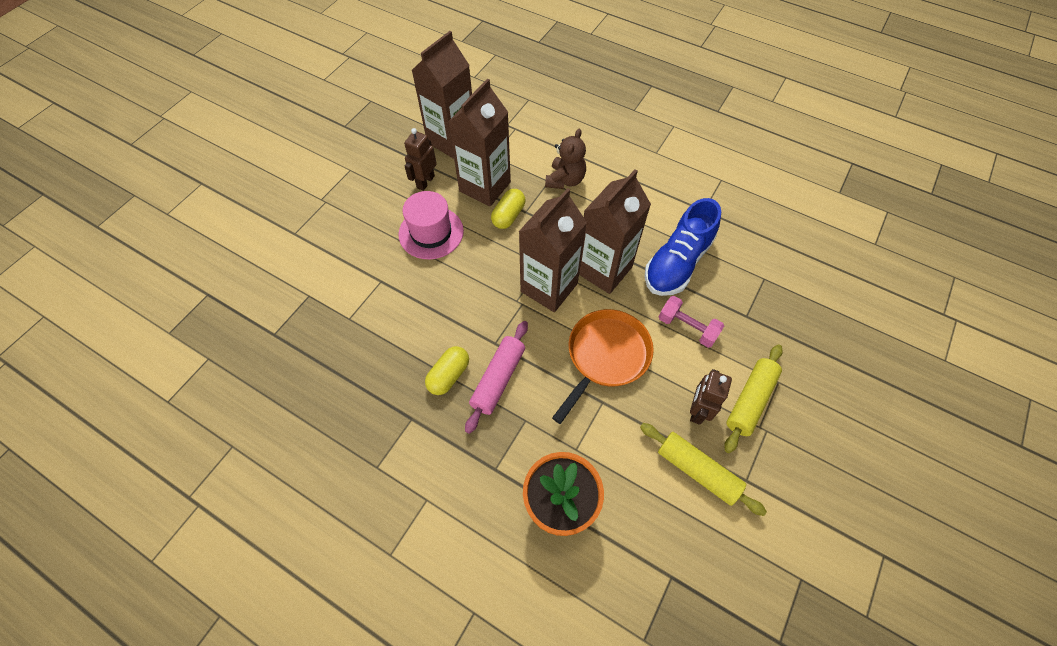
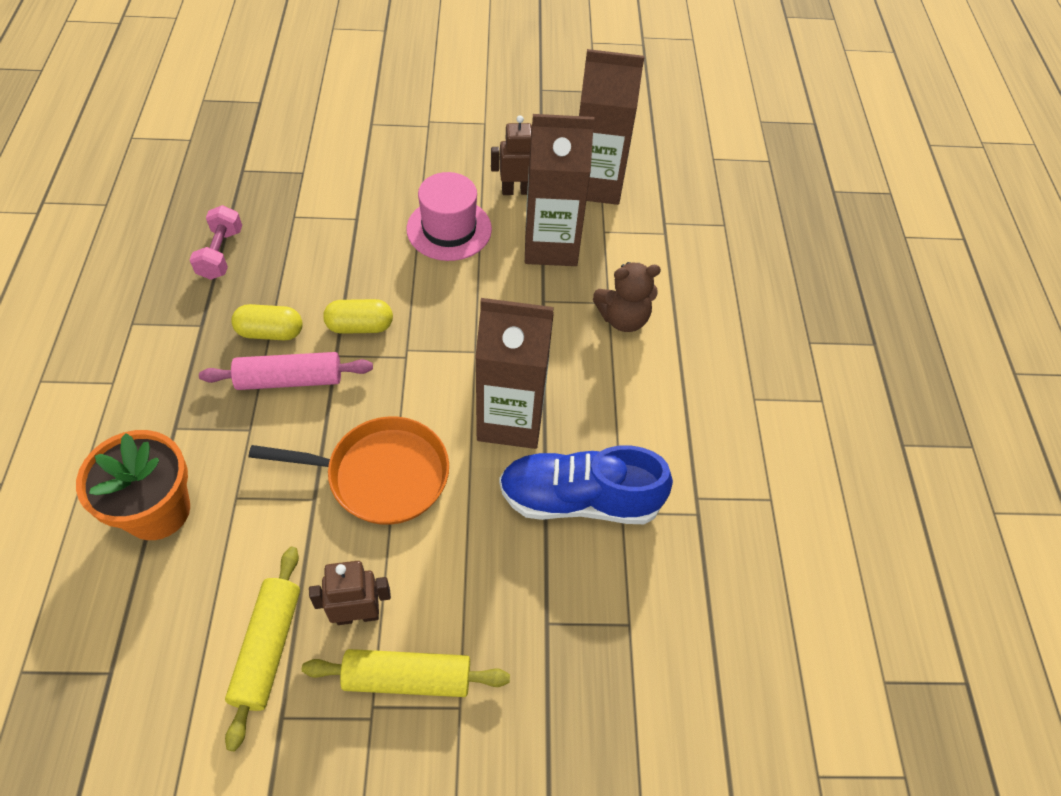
camera: 55 degrees right, 5 degrees down
yellow capsule [491,189,525,229] -> yellow capsule moved to [323,299,393,334]
brown carton [519,188,587,312] -> none
pink dumbbell [659,296,724,348] -> pink dumbbell moved to [190,205,242,280]

